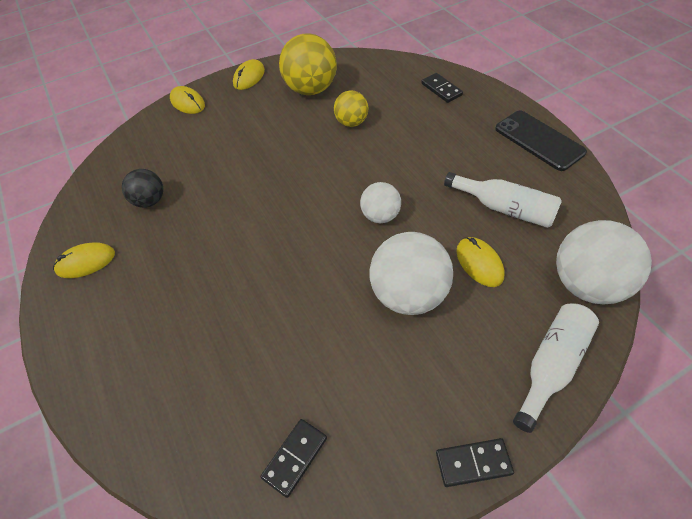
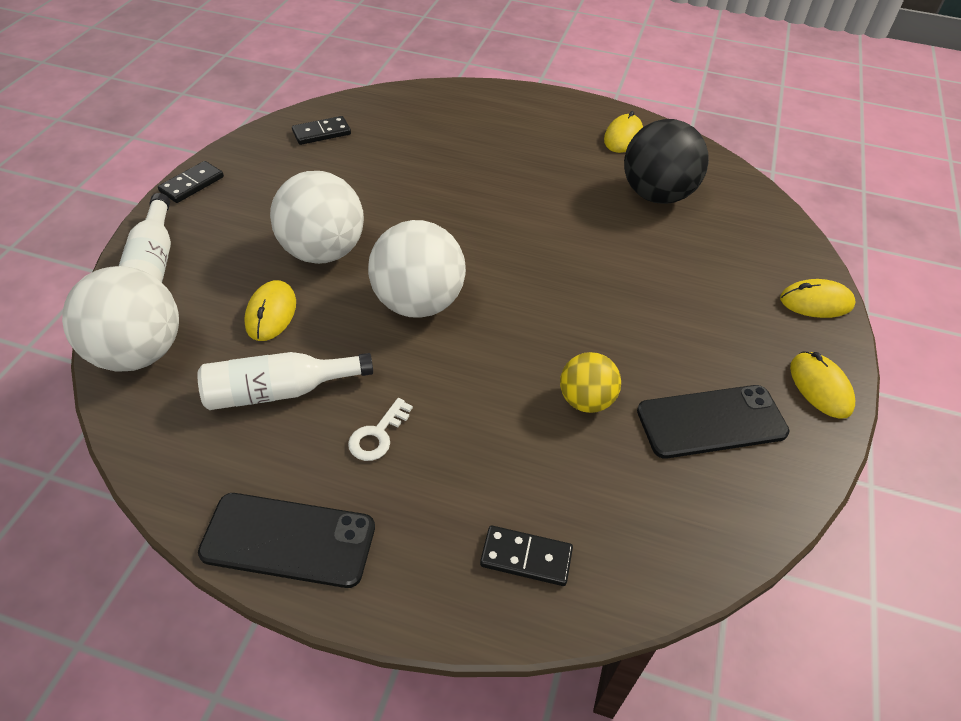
camera: 130 degrees right, 5 degrees down
black ball [122,169,163,208] -> black ball [624,119,709,204], size x1.74
black domino [260,419,327,498] -> black domino turned 75 degrees clockwise [292,116,351,145]
yellow ball [279,33,337,95] -> black phone [637,385,790,459]
white ball [360,182,401,223] -> white ball [368,220,466,318], size x1.74
yellow mouse [456,237,505,287] -> yellow mouse turned 75 degrees clockwise [244,280,296,341]
none -> white key [348,398,413,461]

